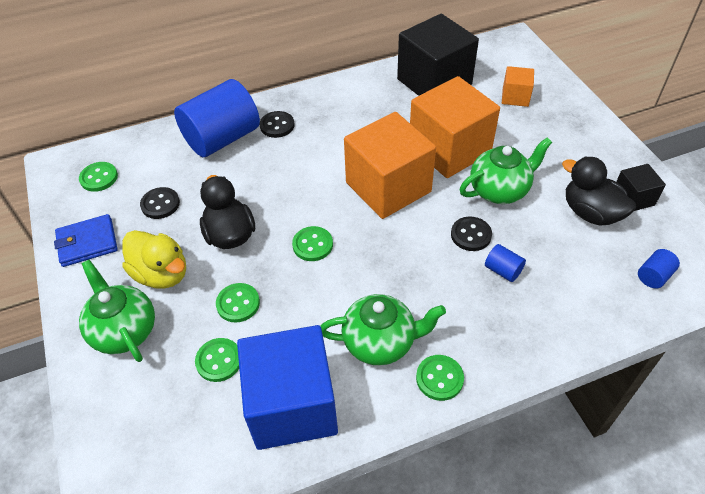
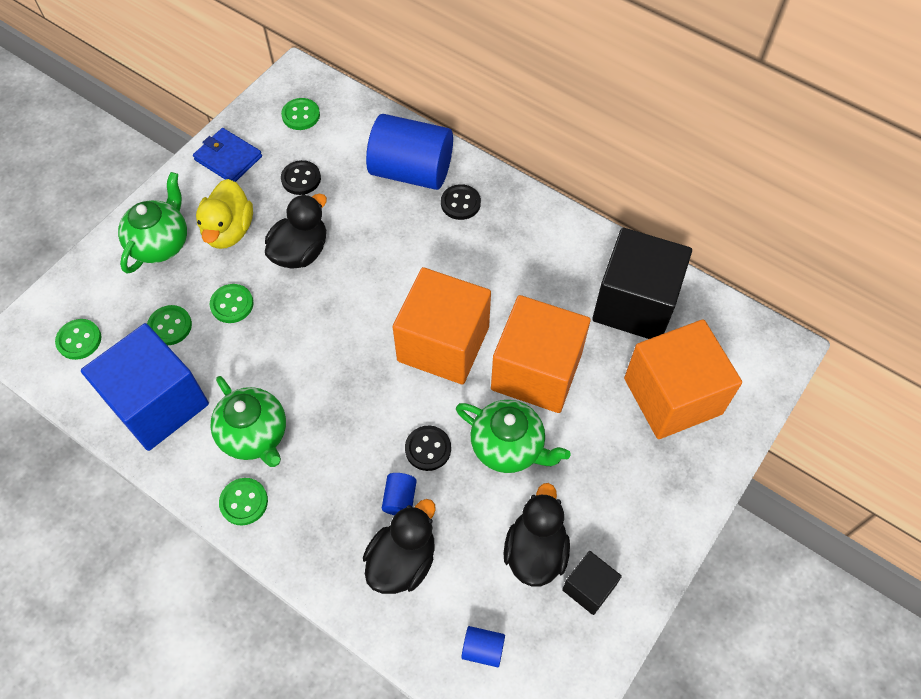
camera: 55 degrees right, 10 degrees up
green button [292,226,333,261] -> green button moved to [55,319,101,360]
orange cube [502,66,534,107] -> orange cube [624,319,742,439], size x2.09
none -> black duck [363,499,436,594]

